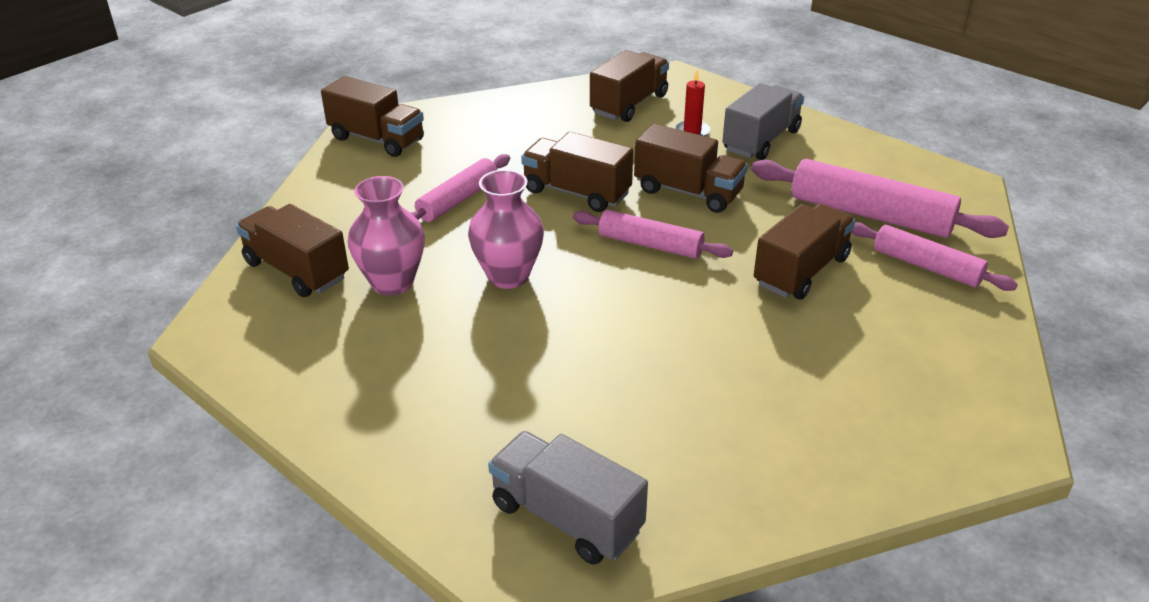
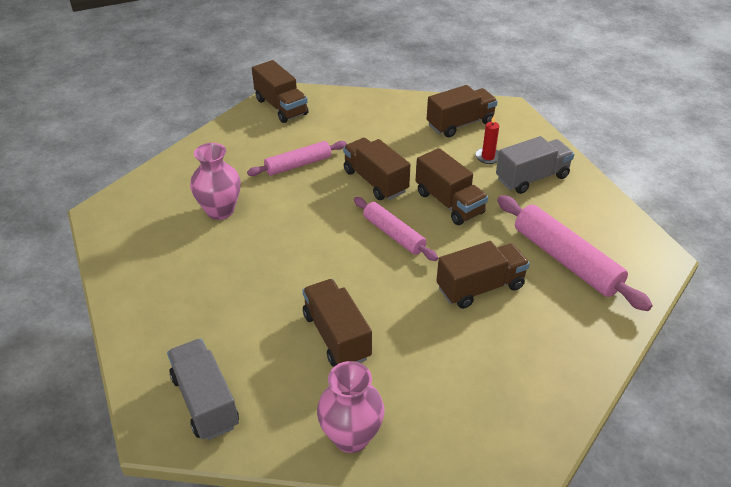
camera: 25 degrees right, 5 degrees up
brown truck [236,204,349,297] -> brown truck moved to [302,279,372,367]
pink vase [468,170,544,289] -> pink vase moved to [317,361,385,453]
pink rolling pin [851,222,1018,291] -> none

